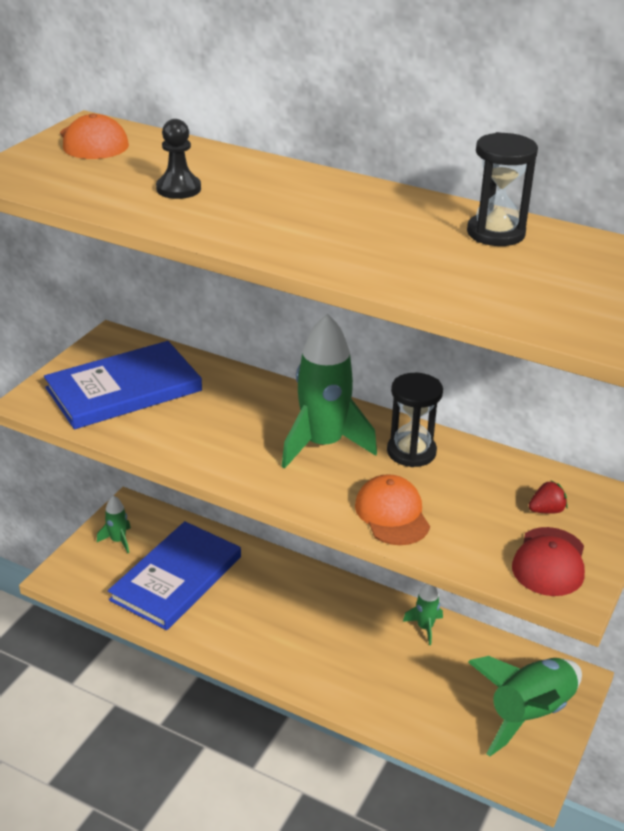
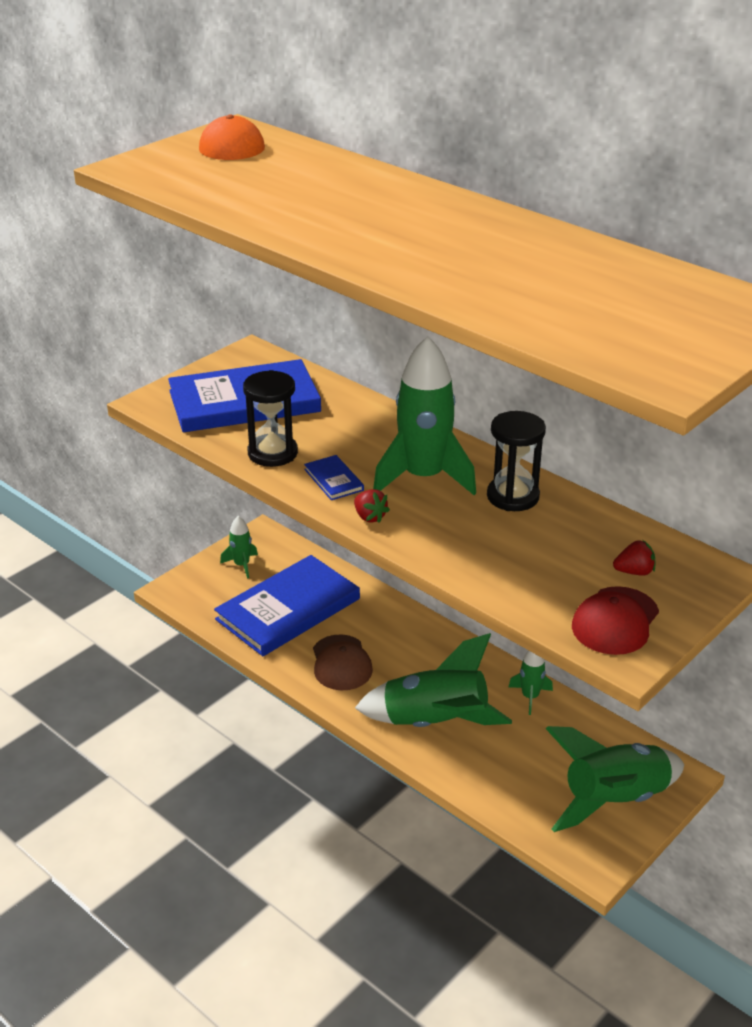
camera: 15 degrees right, 0 degrees up
black pawn [156,119,201,199] -> none
orange cap [355,474,430,545] -> none
black hourglass [467,132,538,246] -> black hourglass moved to [243,370,298,467]
none -> blue book [304,455,364,500]
none -> brown cap [313,634,373,690]
none -> red strawberry [354,489,390,523]
none -> green rocket [355,633,512,727]

